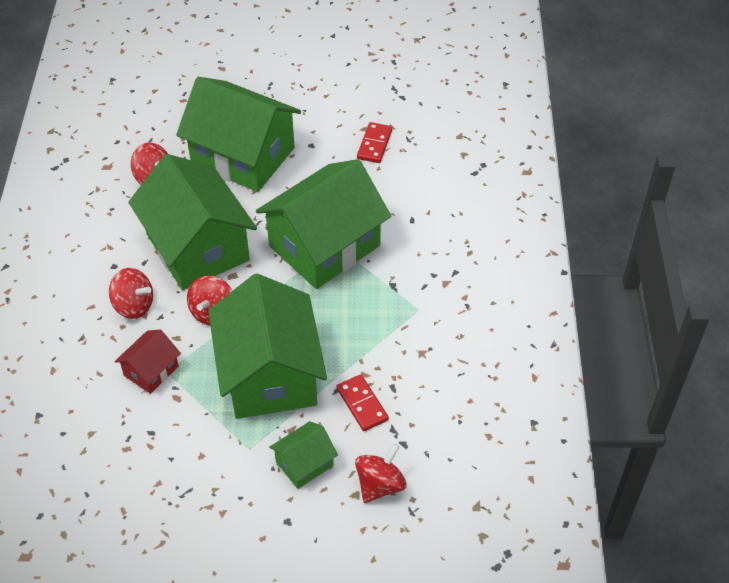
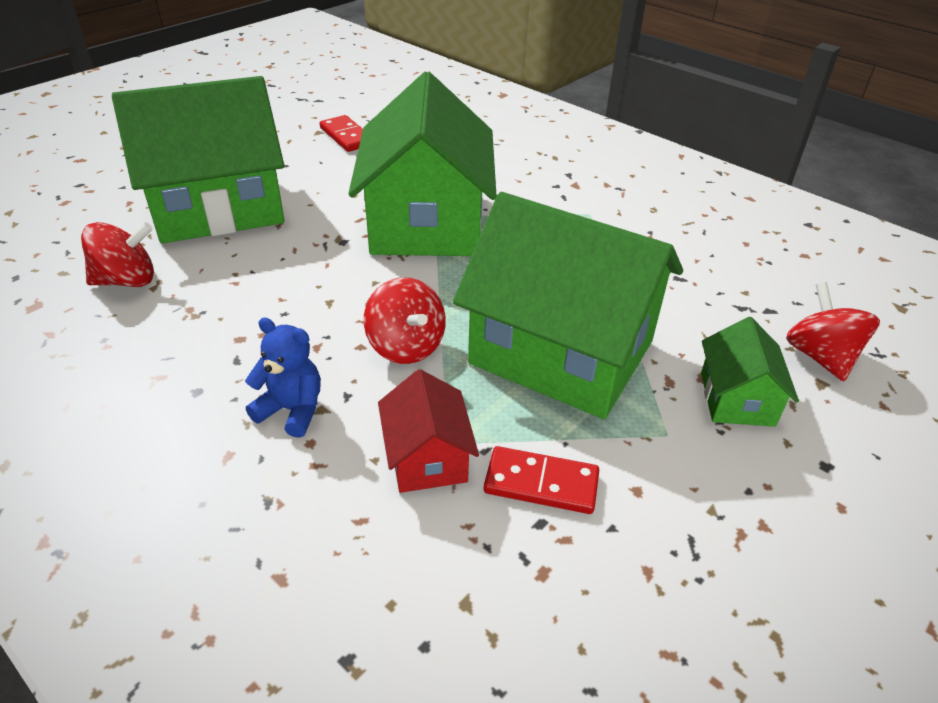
camera: 50 degrees left, 10 degrees down
red spinning top [109,268,153,319] -> blue teddy bear [245,317,321,438]
green house [128,154,257,290] -> none
red domino [336,374,389,431] -> red domino moved to [484,446,599,514]

